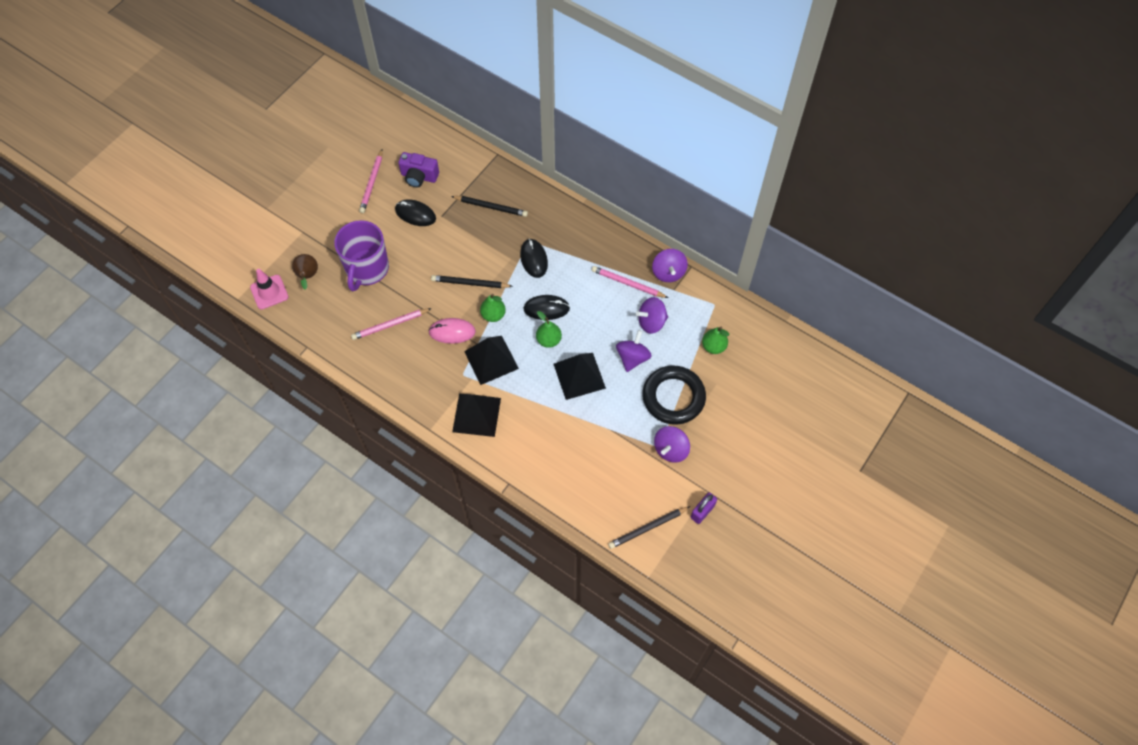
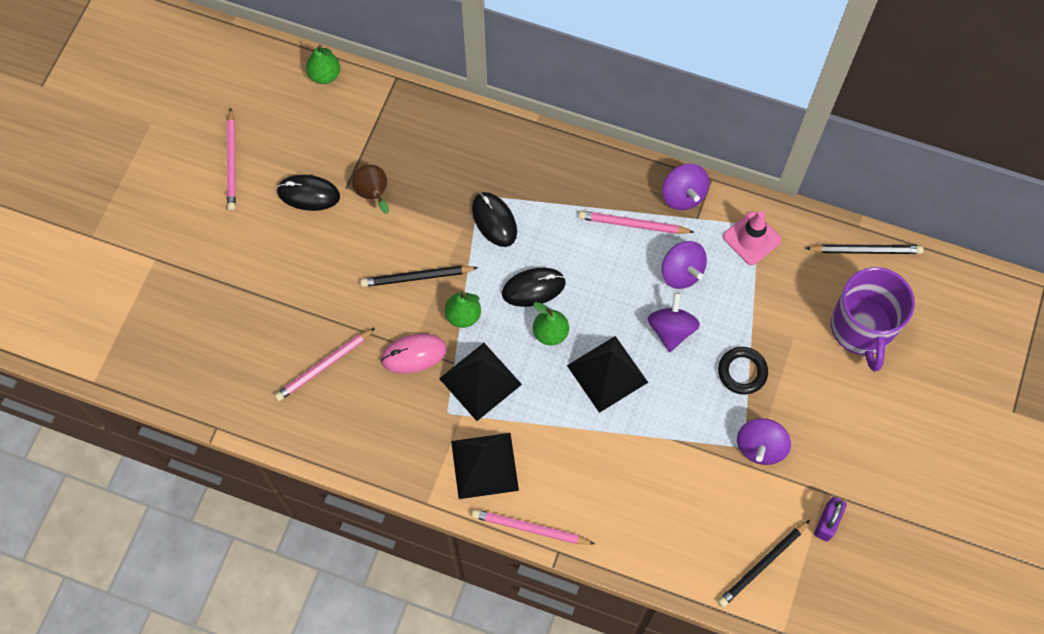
camera: 15 degrees left, 5 degrees up
pink traffic cone [250,269,288,310] -> pink traffic cone moved to [723,211,781,265]
brown pear [292,254,318,290] -> brown pear moved to [352,165,389,214]
purple mug [334,220,389,291] -> purple mug moved to [831,267,915,372]
purple camera [398,152,439,188] -> none
black pencil [451,196,528,217] -> black pencil moved to [805,244,924,254]
purple spinning top [636,297,668,334] -> purple spinning top turned 90 degrees counterclockwise [662,241,707,289]
black ring [642,366,706,425] -> black ring [718,347,768,394], size x0.57
green pear [702,327,729,354] -> green pear moved to [306,45,340,84]
none -> pink pencil [472,509,595,545]

